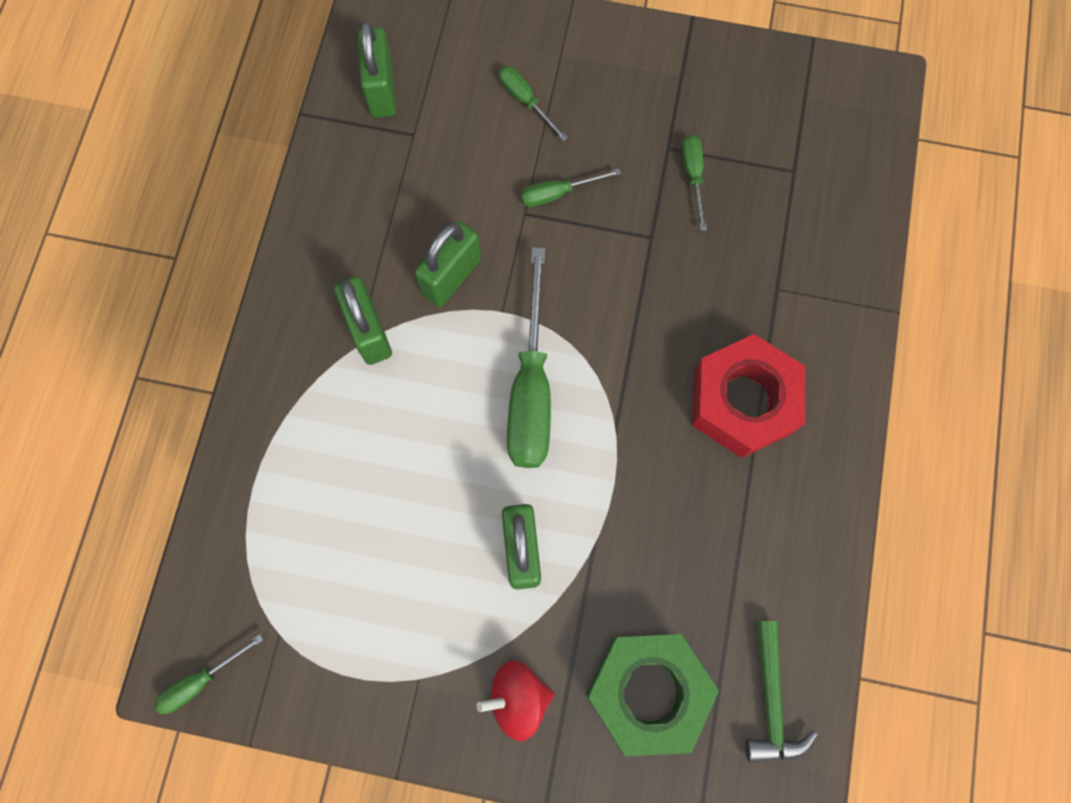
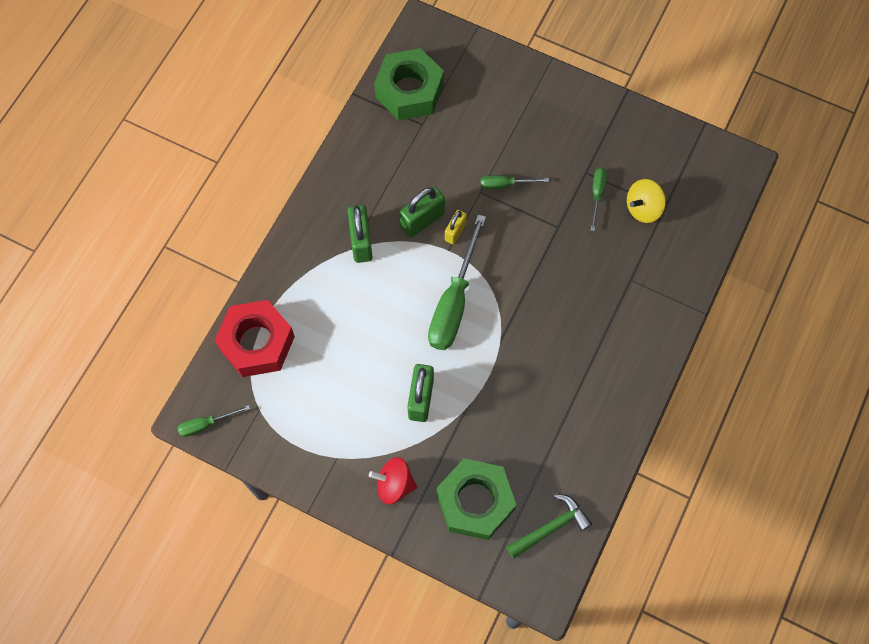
camera: 15 degrees right, 5 degrees down
green padlock [358,21,396,118] -> green nut [374,48,444,120]
green screwdriver [499,66,568,141] -> none
red nut [692,334,805,458] -> red nut moved to [215,300,295,377]
green hammer [745,621,817,762] -> green hammer turned 135 degrees counterclockwise [506,494,592,559]
none -> yellow padlock [445,210,467,244]
none -> yellow spinning top [627,179,666,223]

